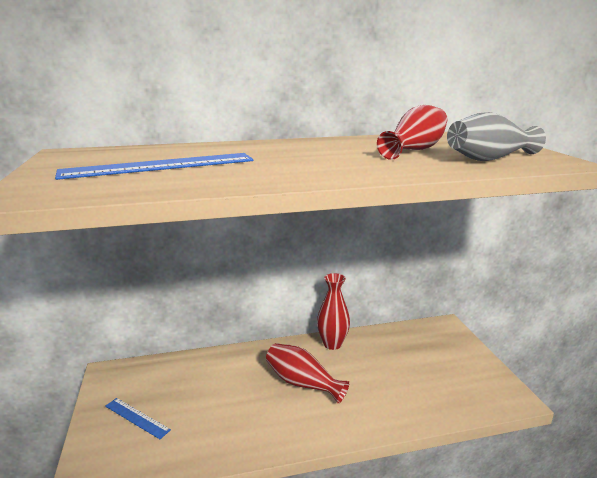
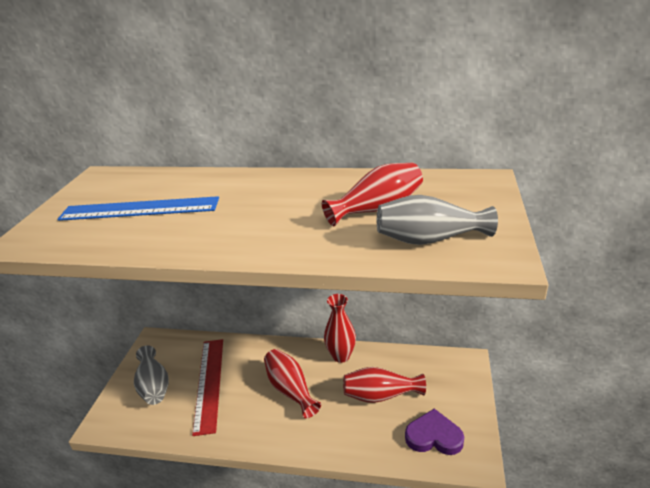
camera: 25 degrees right, 10 degrees up
blue ruler [105,398,171,439] -> grey vase [134,345,169,405]
none -> red ruler [192,339,223,436]
none -> red vase [343,367,426,403]
none -> purple heart [405,408,464,455]

